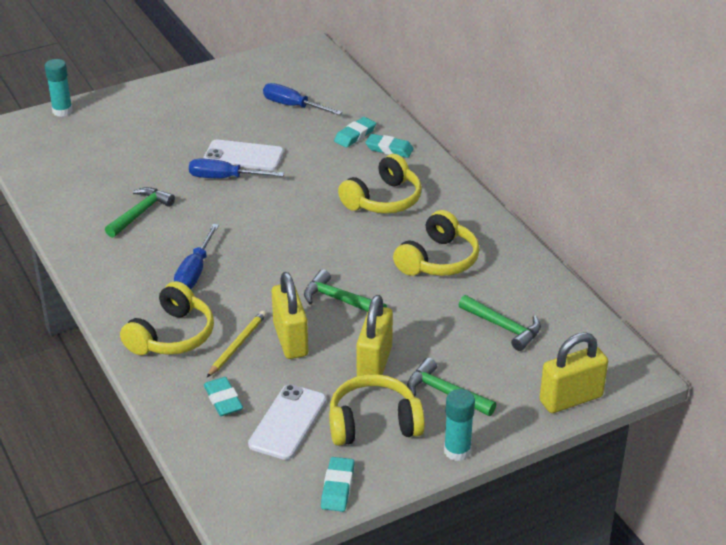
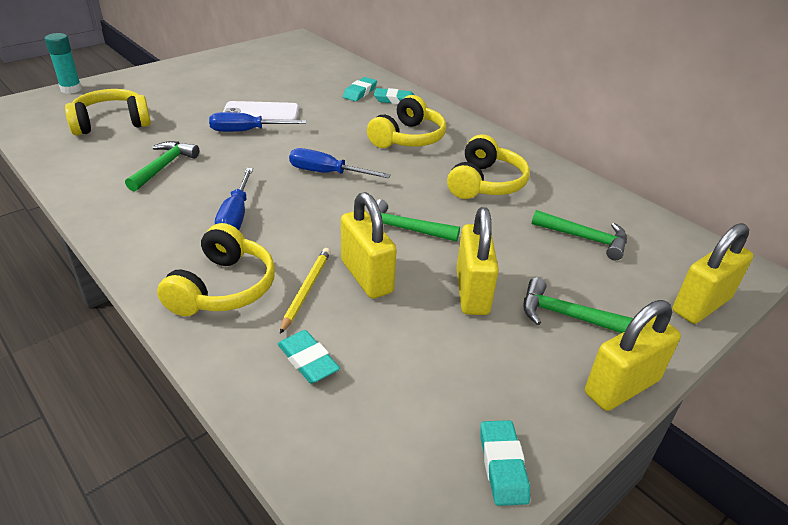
camera: 15 degrees left, 0 degrees up
white phone [248,384,326,460] -> none
blue screwdriver [263,83,342,115] -> blue screwdriver moved to [289,148,391,178]
yellow headphones [329,374,425,446] -> yellow headphones moved to [65,89,151,136]
turquoise glue stick [444,389,475,461] -> yellow padlock [585,300,681,411]

